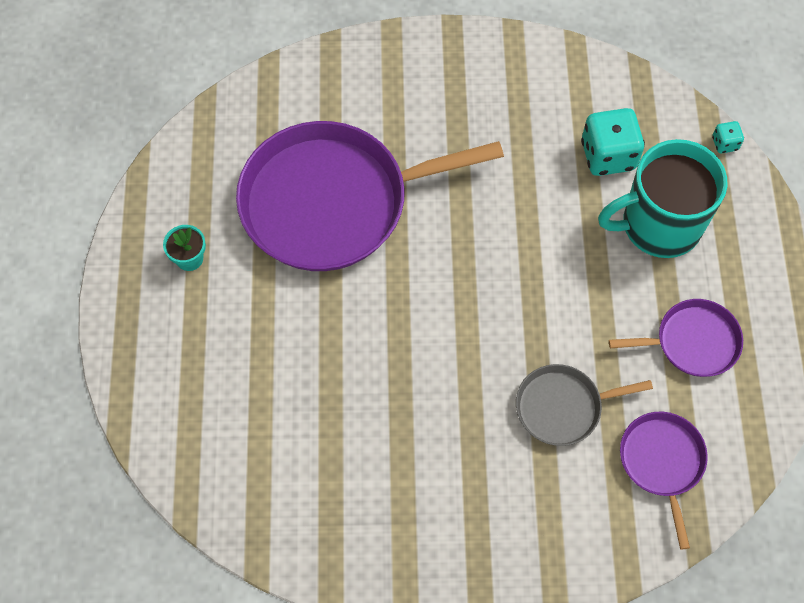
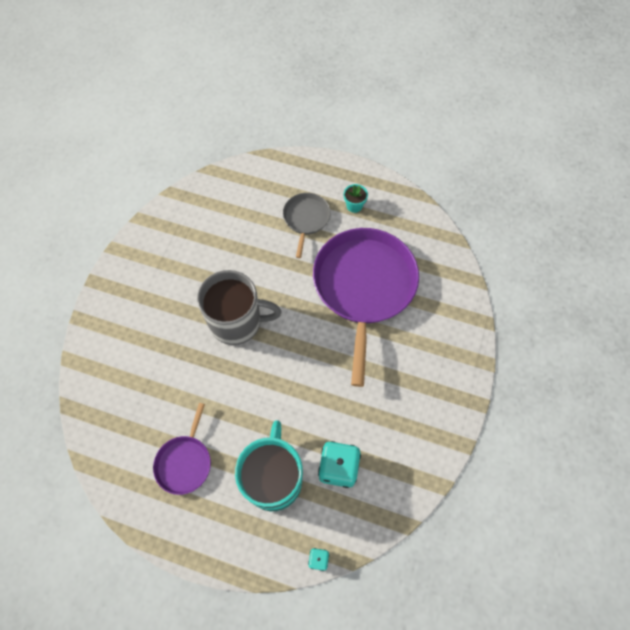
camera: 110 degrees right, 0 degrees up
grey pan [516,364,653,446] -> grey pan moved to [283,193,331,258]
purple pan [620,412,708,549] -> none
none -> grey mug [197,270,282,345]

